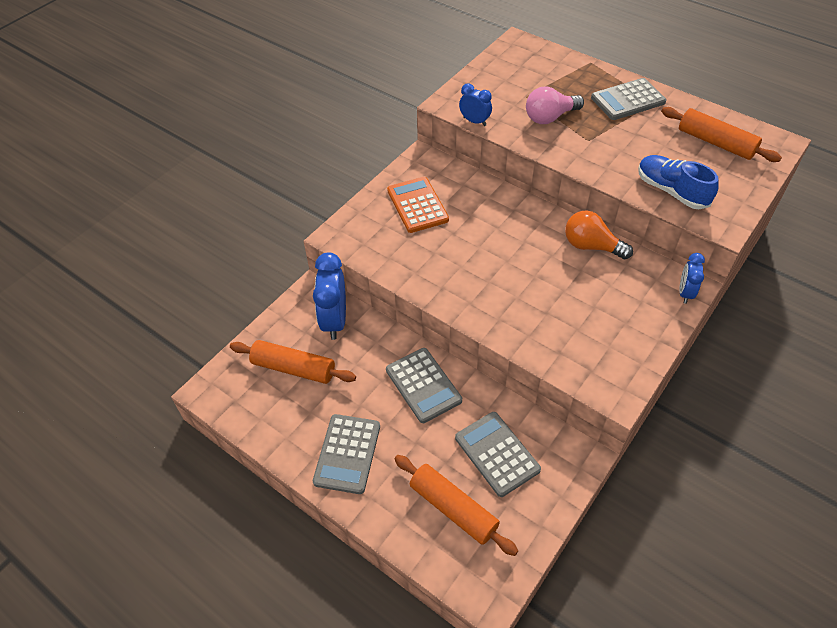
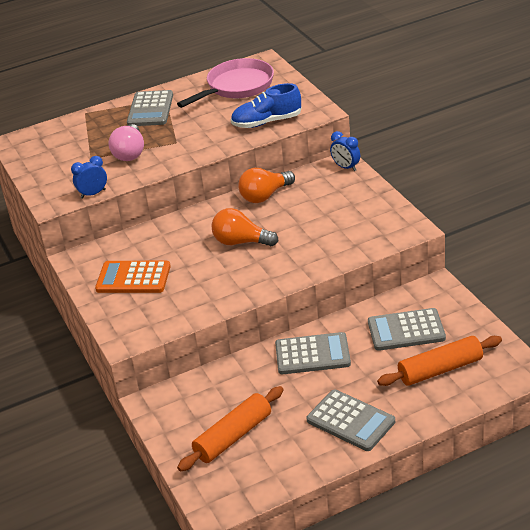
camera: 60 degrees left, 15 degrees down
blue clock [313,252,346,340] -> none
orange rolling pin [661,107,782,162] -> pink pan [177,58,274,108]
none -> orange light bulb [211,208,279,246]

